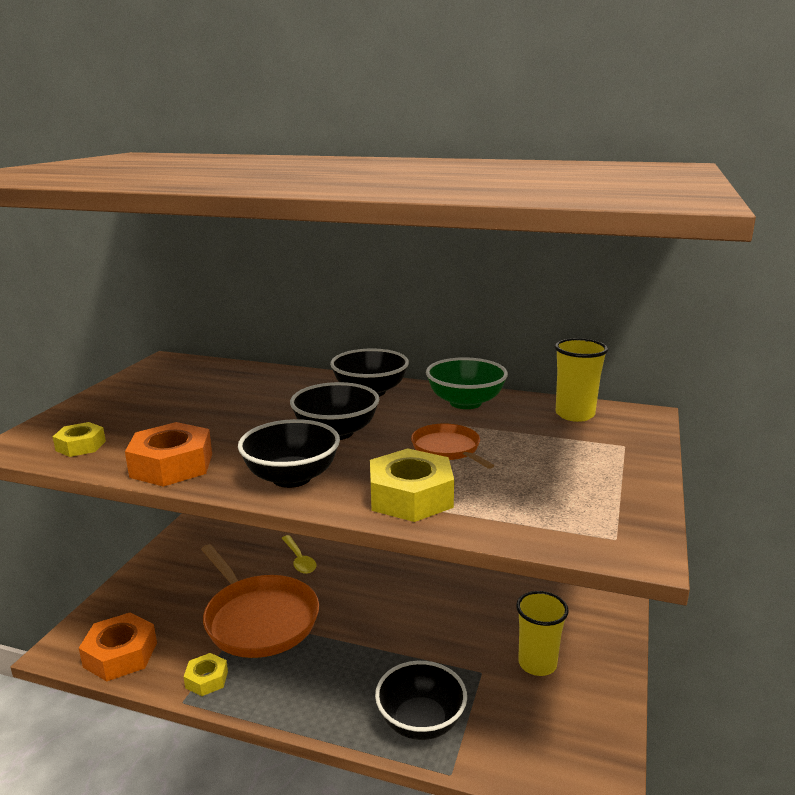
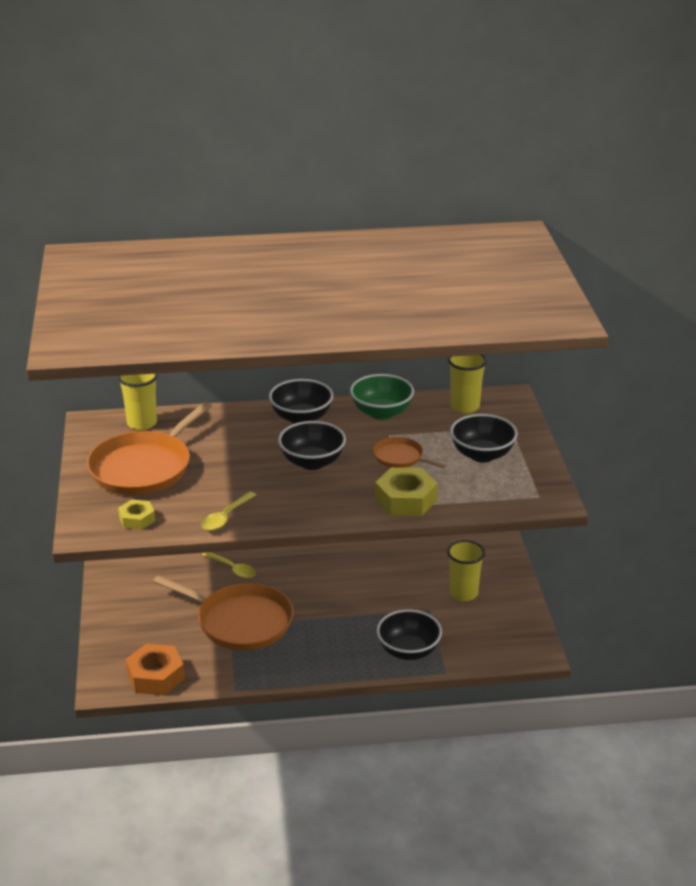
camera: 25 degrees left, 10 degrees up
orange nut [125,422,212,487] -> yellow spoon [201,491,256,531]
yellow nut [184,653,228,696] -> none
black bowl [238,419,340,488] -> black bowl moved to [450,414,518,462]
none -> orange pan [87,401,212,495]
none -> yellow cup [118,373,158,430]

